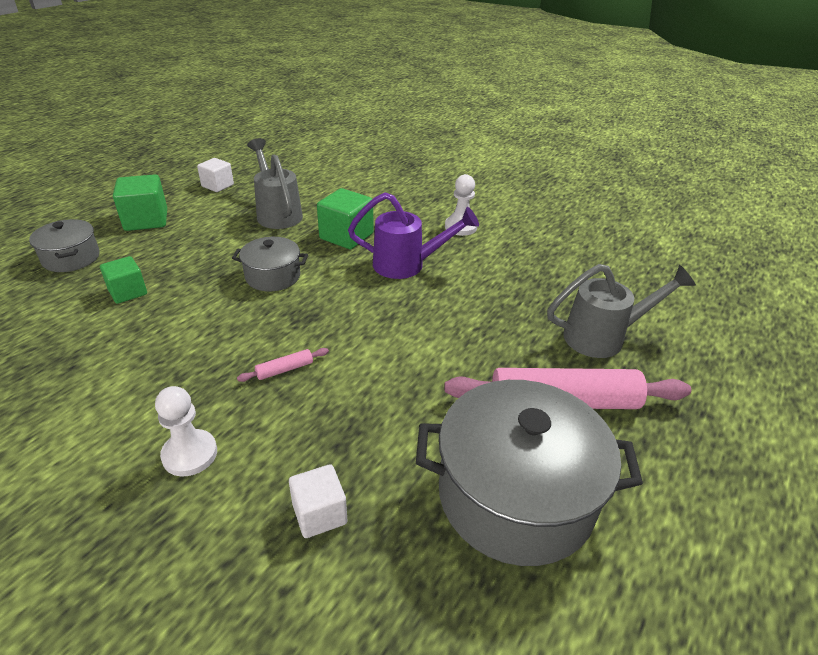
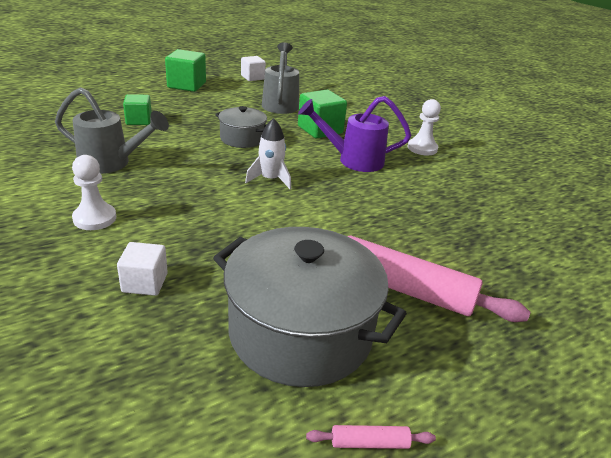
camera: 25 degrees right, 5 degrees down
grey pot [29,219,100,272] -> none
pink rolling pin [237,348,329,382] -> pink rolling pin moved to [306,425,436,449]
purple watering can [348,192,479,279] -> purple watering can turned 150 degrees clockwise [298,96,411,172]
grey watering can [547,264,696,358] -> grey watering can moved to [55,87,169,174]
none -> white rocket [245,118,291,189]

